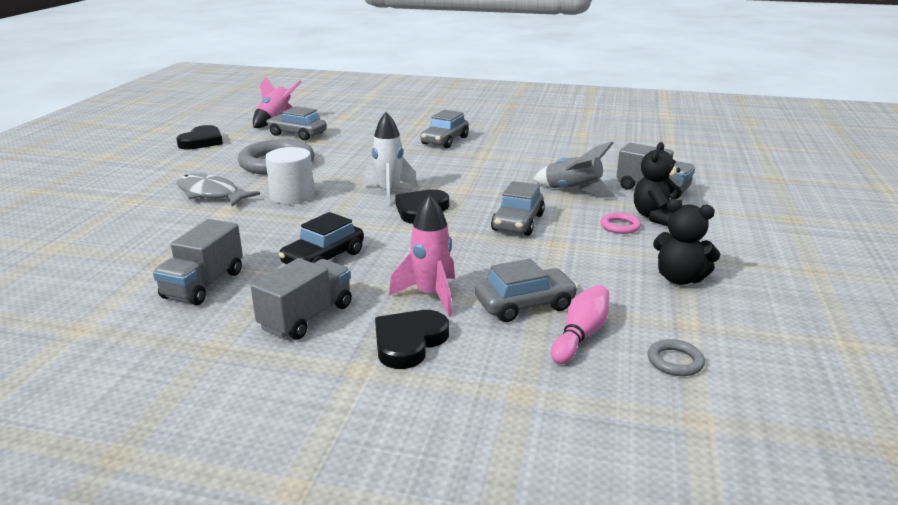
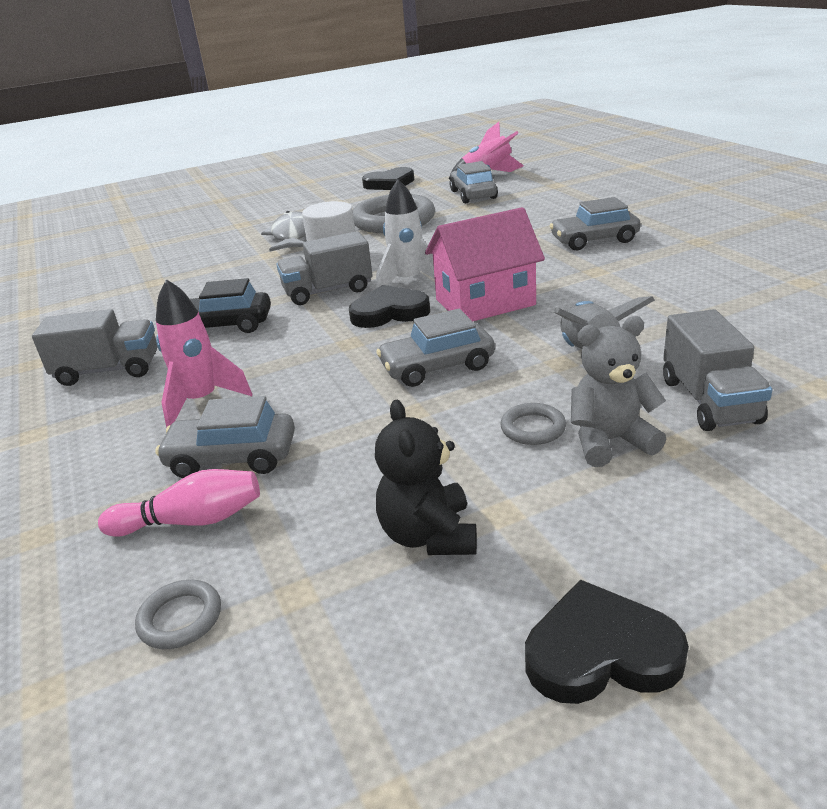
camera: 55 degrees right, 5 degrees up
grey truck [153,219,243,305] -> grey truck moved to [276,231,373,305]
black heart [375,310,449,369] -> black heart moved to [525,579,689,704]
grey car [475,259,578,322] -> grey car turned 150 degrees clockwise [155,396,295,478]
pink ring [600,212,641,234] -> grey ring [500,403,566,445]
black teddy bear [634,142,682,226] -> grey teddy bear [571,316,666,467]
none -> pink house [425,207,545,321]

